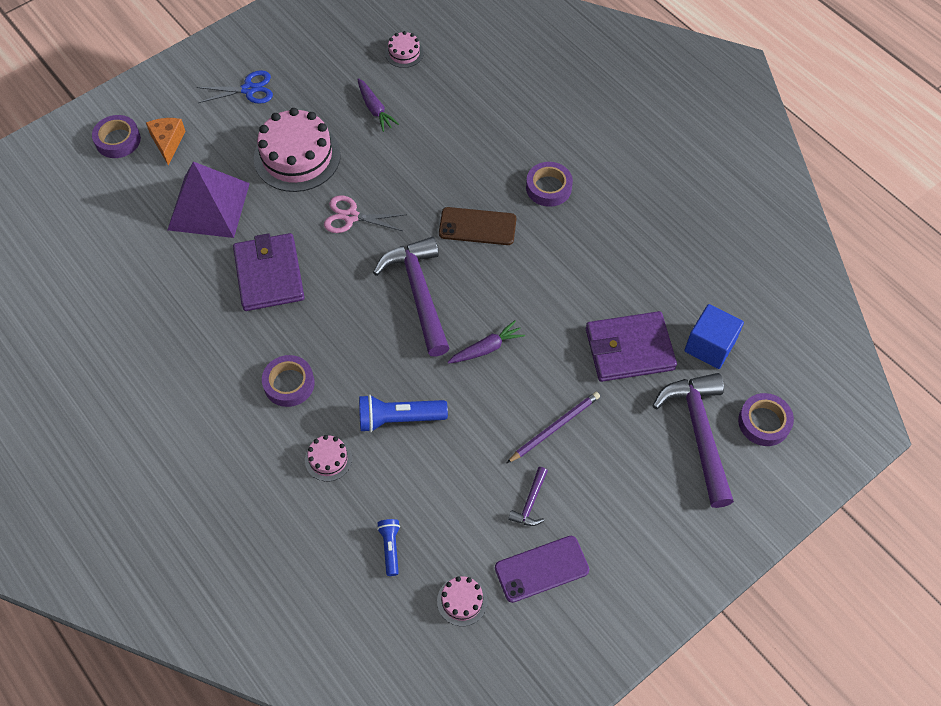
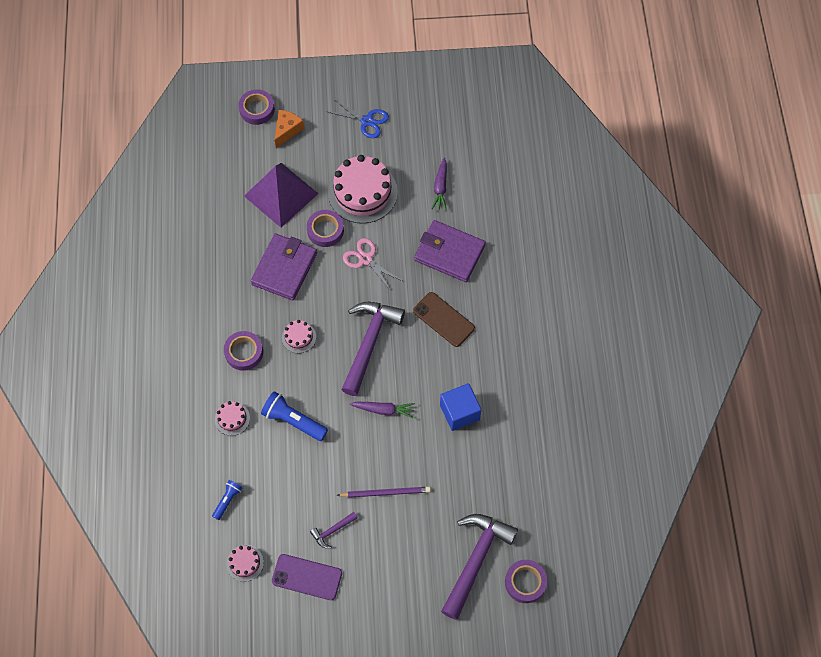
camera: 35 degrees right, 5 degrees up
pink cake [385,31,424,68] -> pink cake moved to [282,320,316,353]
purple tape [526,162,573,207] -> purple tape moved to [307,210,344,247]
purple wallet [586,311,677,382] -> purple wallet moved to [414,220,486,282]
blue cube [684,304,744,369] -> blue cube moved to [440,383,481,431]

